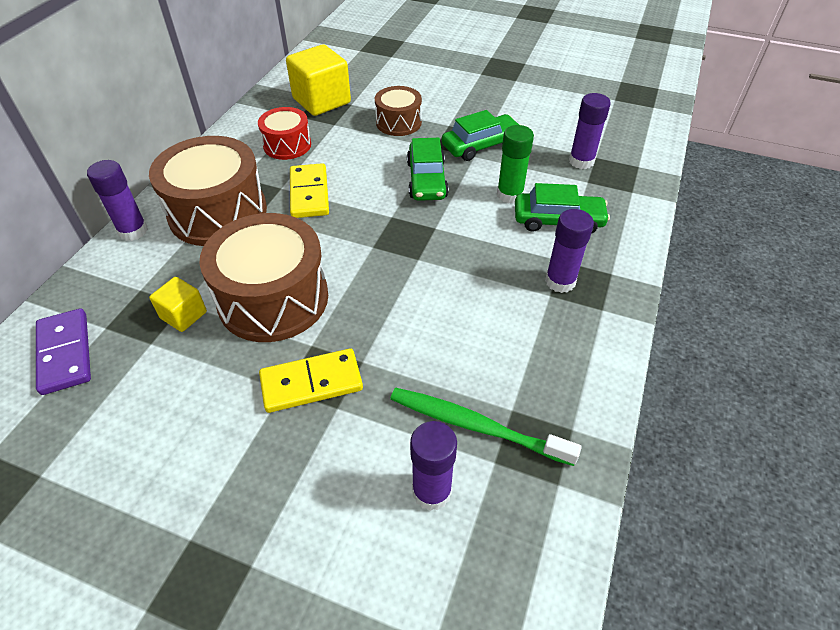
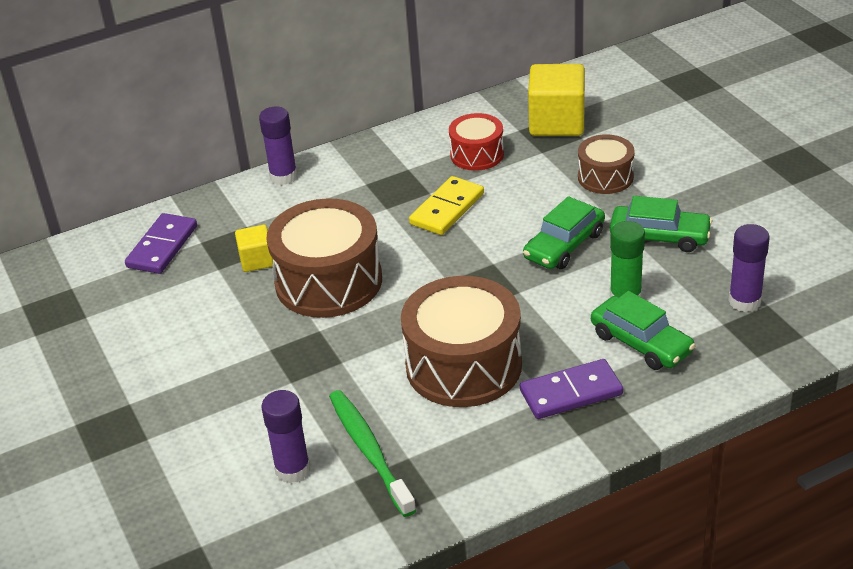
camera: 45 degrees right, 10 degrees down
brown drum [149,136,267,246] -> brown drum moved to [401,276,522,407]
yellow domino [259,348,363,413] -> none
purple glue stick [545,209,594,293] -> purple domino [520,359,623,419]

